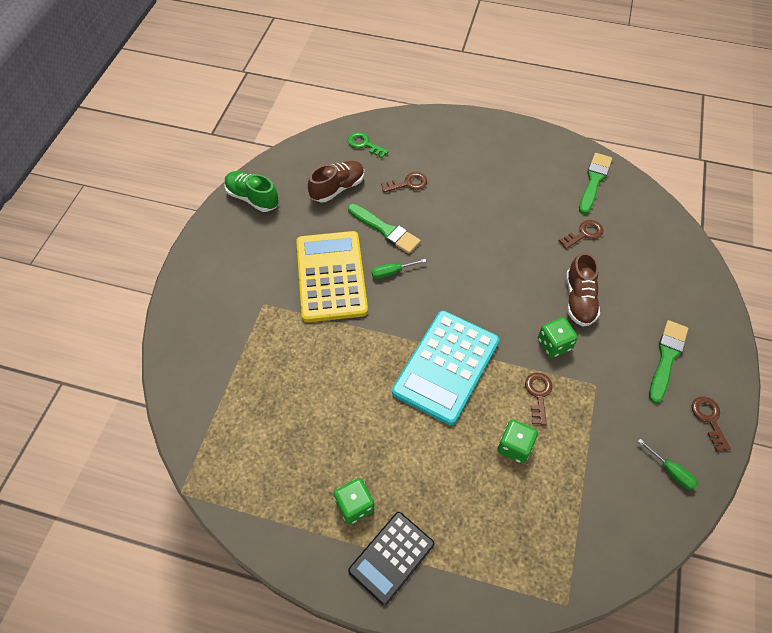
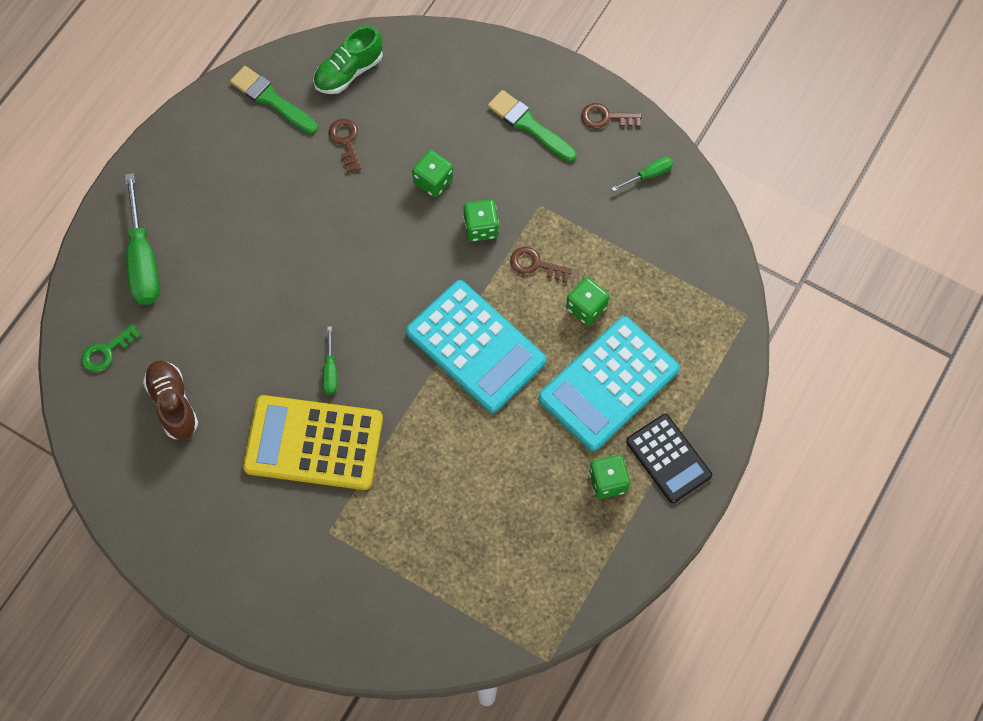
camera: 75 degrees left, 10 degrees up
green shoe [224,171,279,212] -> green shoe moved to [313,26,383,94]
green brush [348,204,421,254] -> none
brown key [381,172,427,193] -> none
brown shoe [566,252,600,327] -> green dice [412,150,453,197]
none -> green screwdriver [125,173,160,305]
none -> turquoise calculator [538,316,680,451]

